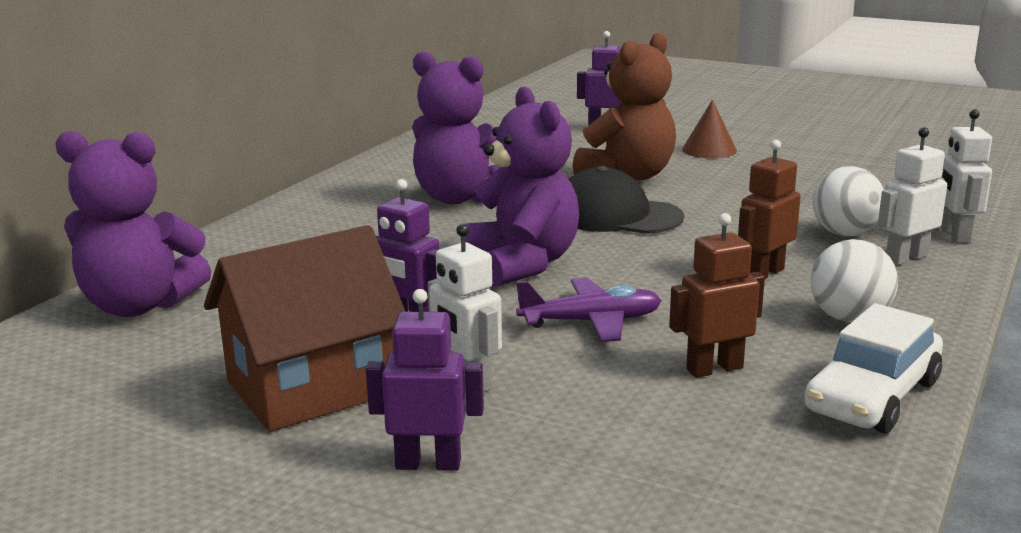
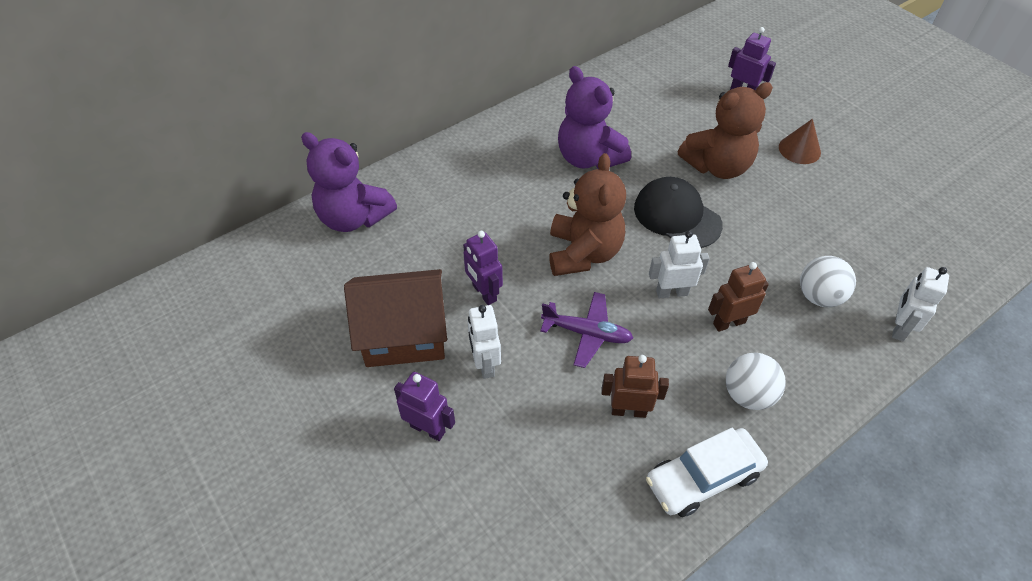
camera: 25 degrees right, 30 degrees up
purple teddy bear [465,86,579,287] -> brown teddy bear [549,153,626,276]
white robot [878,127,947,265] -> white robot moved to [649,231,710,299]

